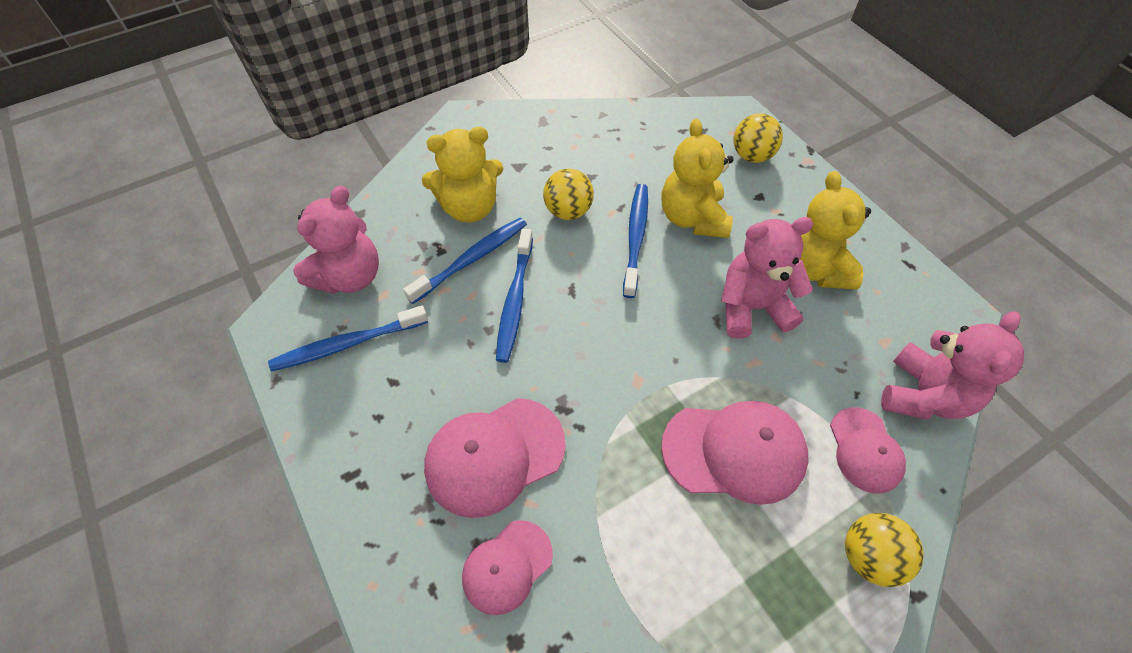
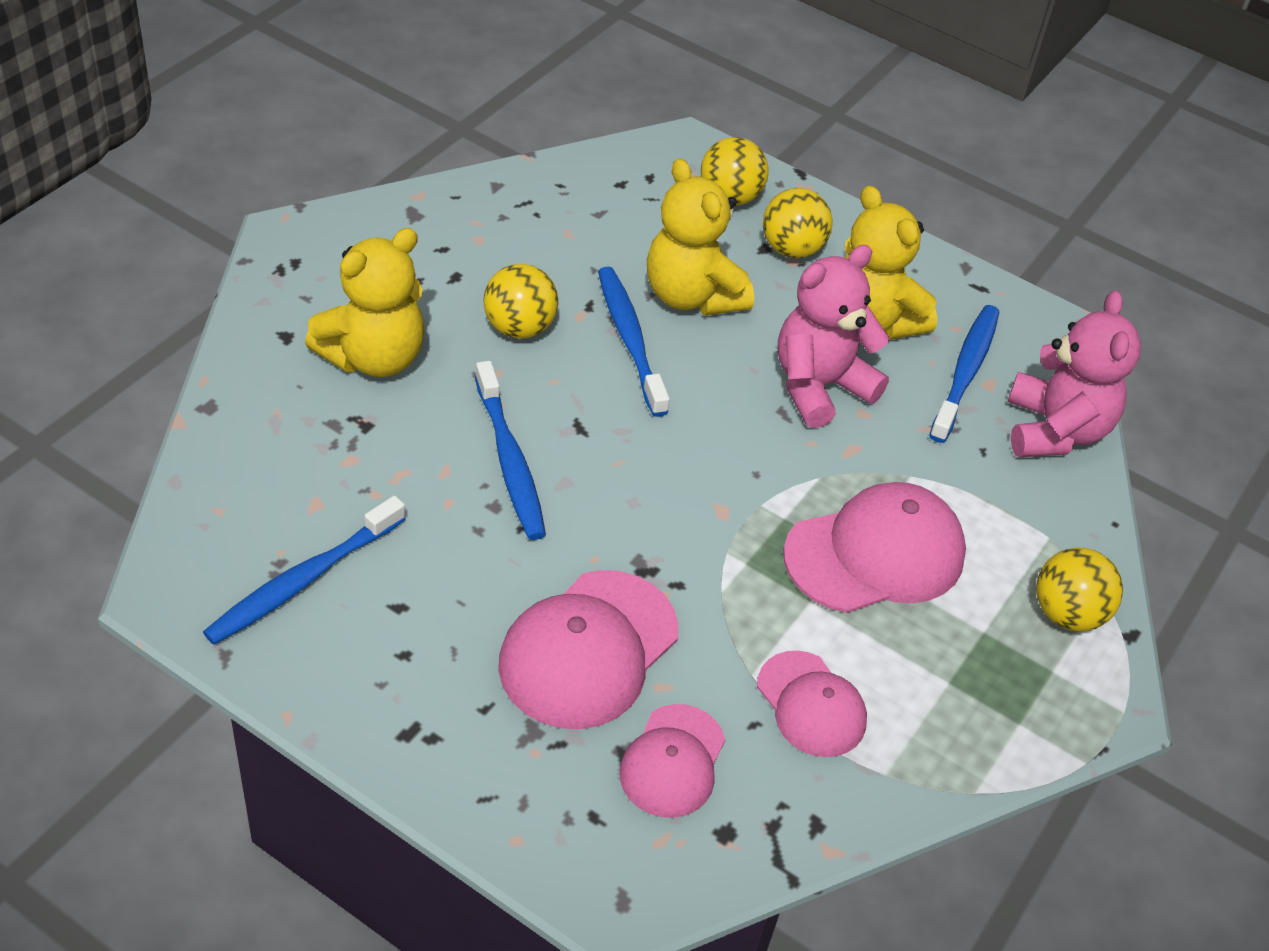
camera: 30 degrees left, 10 degrees down
pink teddy bear [293,186,379,294] -> none
blue toothbrush [403,217,527,304] -> blue toothbrush moved to [929,305,999,443]
pink cap [830,407,906,493] -> pink cap moved to [757,651,867,757]
none -> yellow ball [763,188,833,258]

